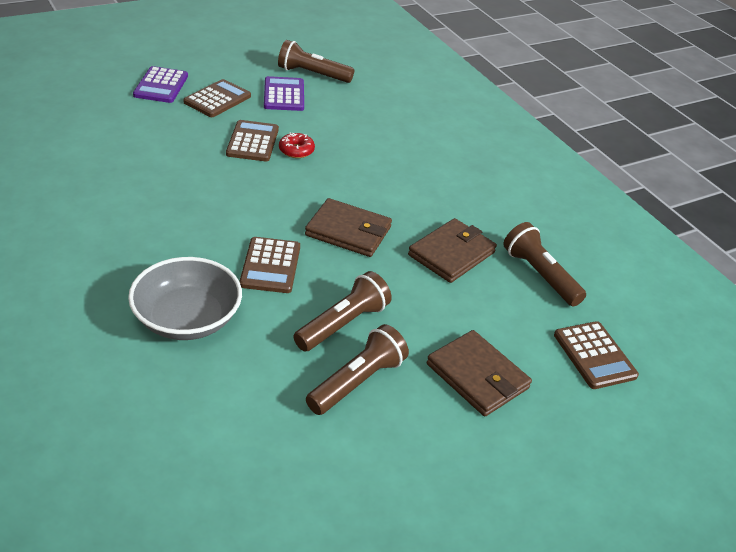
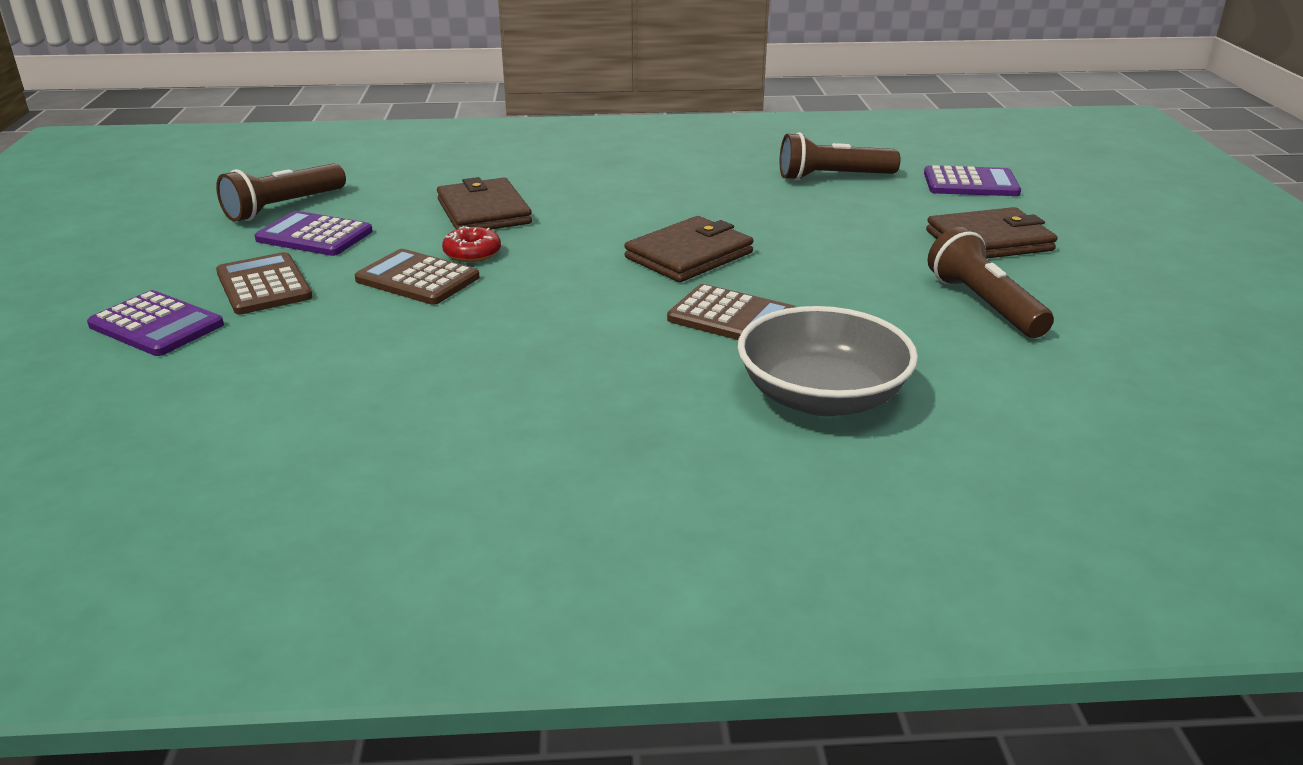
camera: 60 degrees left, 10 degrees down
brown flashlight [293,271,392,352] -> none
brown wallet [408,218,497,283] -> brown wallet moved to [437,177,532,230]
brown calculator [554,321,639,389] -> purple calculator [924,165,1021,196]

